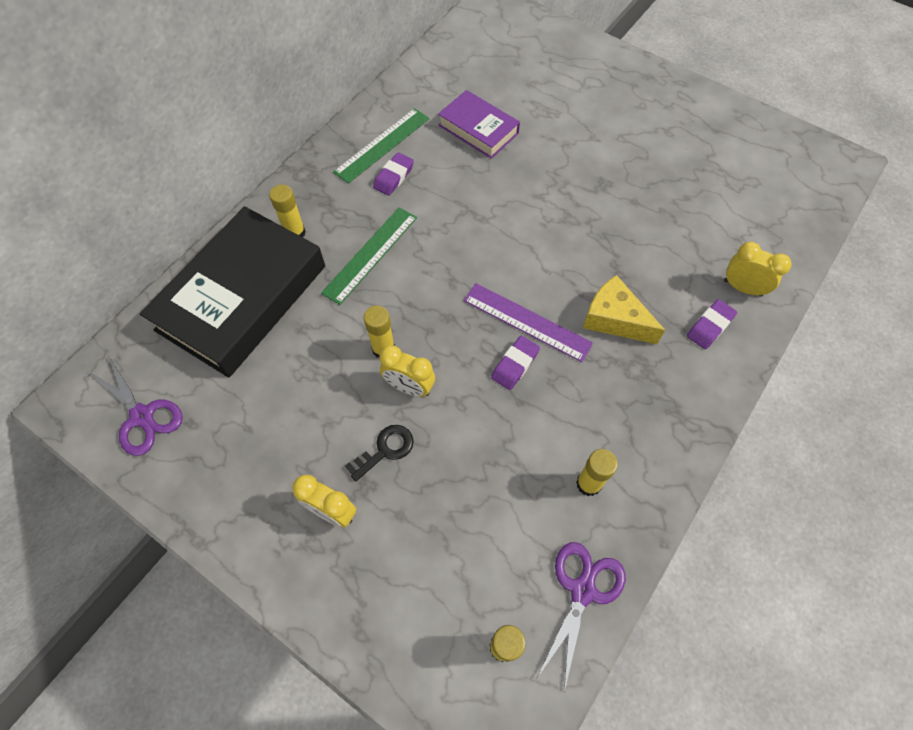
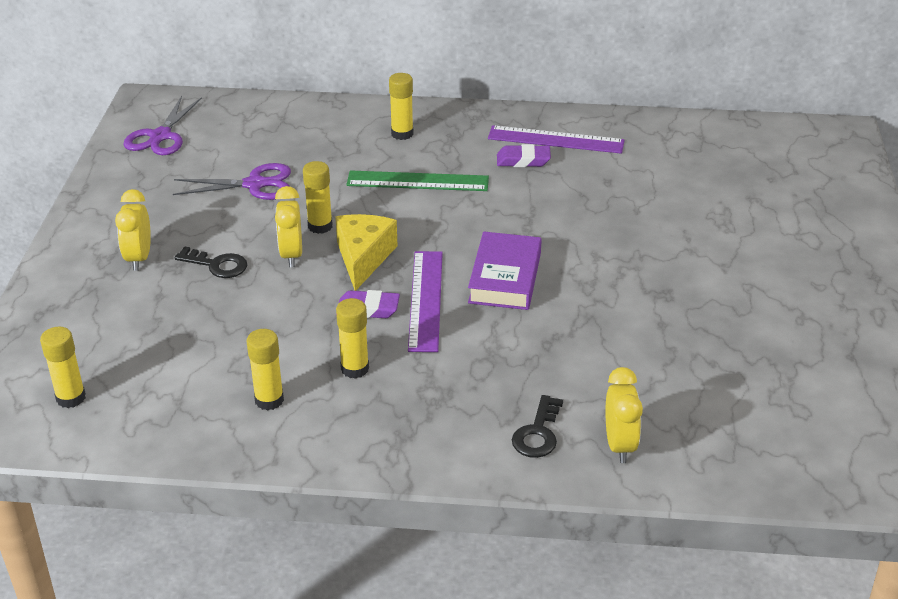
camera: 60 degrees right, 25 degrees down
black book [140,206,325,378] -> none
green ruler [333,108,429,184] -> purple ruler [488,125,625,154]
purple book [438,90,520,159] -> purple book moved to [468,232,542,310]
purple scissors [537,542,626,692] -> purple scissors moved to [173,163,291,200]
yellow cheese [583,275,665,344] -> yellow cheese moved to [335,214,398,291]
purple eraser [687,299,737,349] -> black key [512,395,563,458]
none -> yellow glue stick [336,298,369,379]

